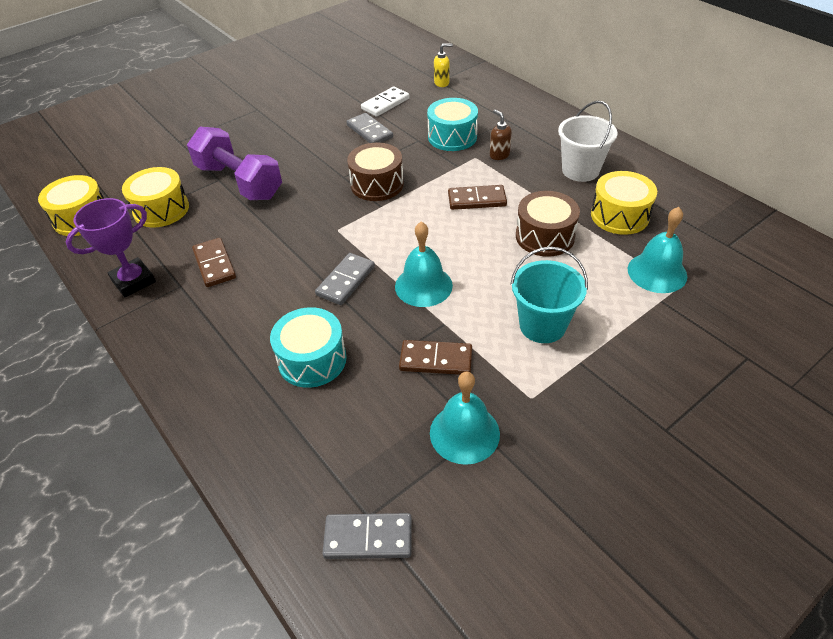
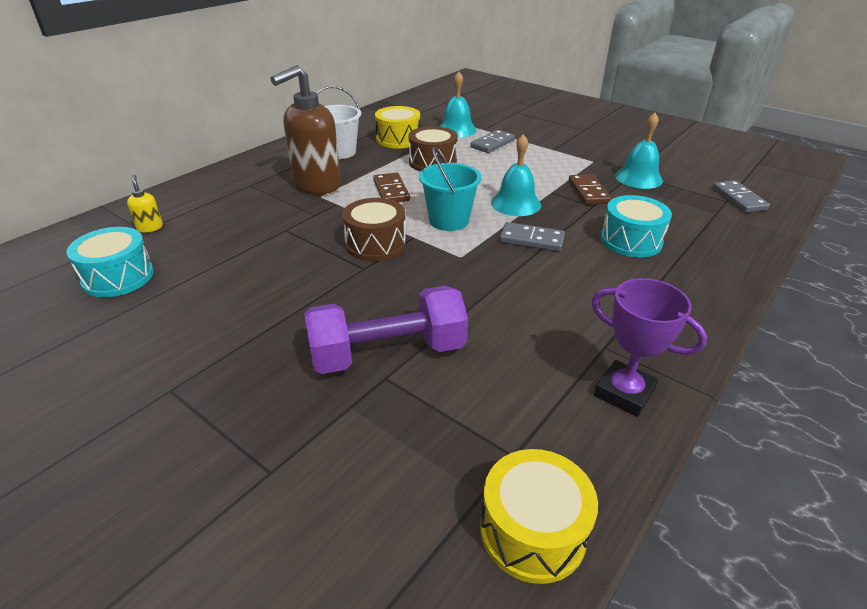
camera: 105 degrees left, 10 degrees down
yellow drum [122,167,189,228] -> none
purple dumbbell [187,127,282,200] -> purple dumbbell turned 45 degrees clockwise [304,286,468,374]
brown domino [192,238,236,287] -> none
grey domino [346,113,393,143] -> grey domino moved to [470,130,515,153]
white domino [361,86,410,117] -> none
turquoise drum [427,98,478,151] -> turquoise drum moved to [66,227,154,297]
brown soap dispenser [490,109,512,160] -> brown soap dispenser [270,65,341,194], size x2.46
turquoise bucket [510,247,588,343] -> turquoise bucket moved to [419,147,481,231]

